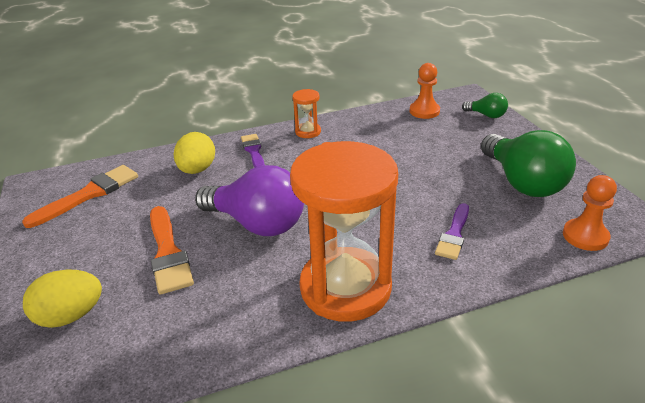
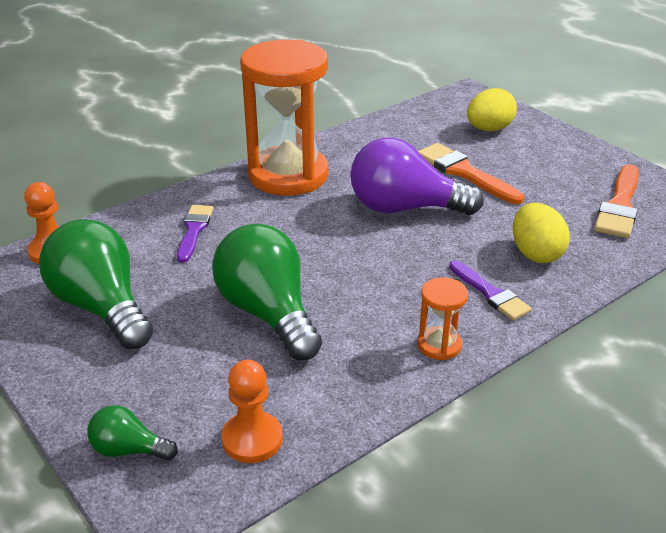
camera: 160 degrees right, 0 degrees up
none -> green light bulb [212,224,322,360]

